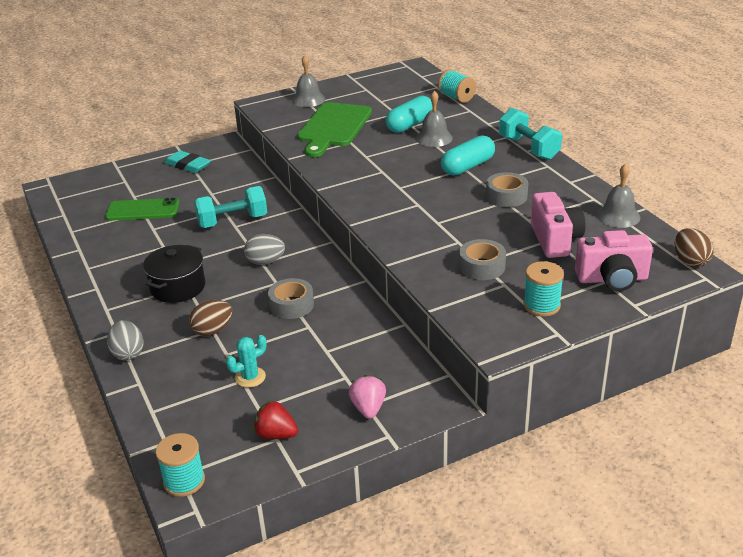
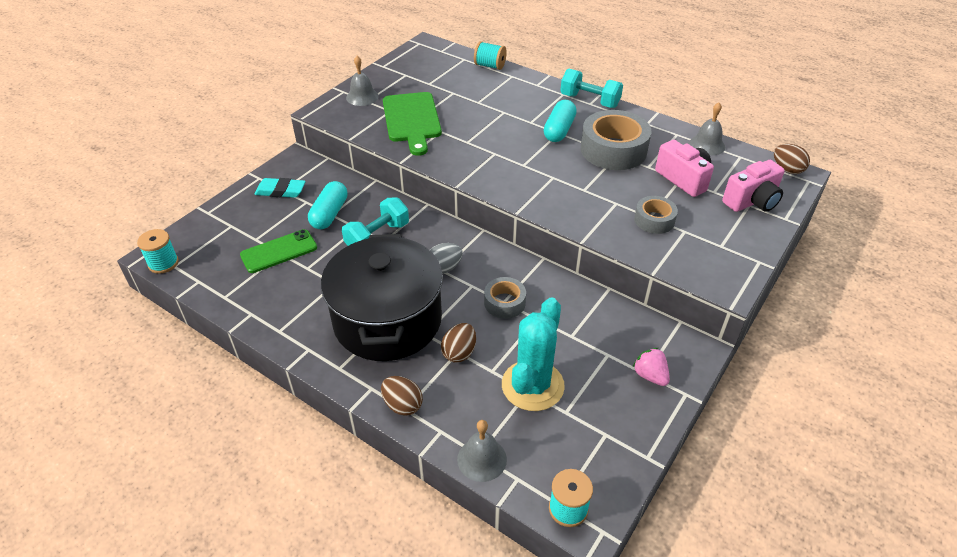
camera: 30 degrees left, 10 degrees up
grey egg [107,320,144,361] -> brown egg [381,376,423,416]
black pot [143,245,205,303] -> black pot [321,234,443,361], size x1.99
turquoise cactus [226,335,267,388] -> turquoise cactus [502,297,565,411], size x2.17
red strawberry [253,400,298,439] -> none
turquoise capsule [386,96,433,133] -> turquoise capsule moved to [308,181,348,229]
grey bell [416,91,453,147] -> grey bell moved to [457,420,507,482]
grey tape [486,172,528,207] -> grey tape [581,110,652,170], size x1.85
turquoise spool [524,261,564,316] -> turquoise spool moved to [137,229,179,274]

